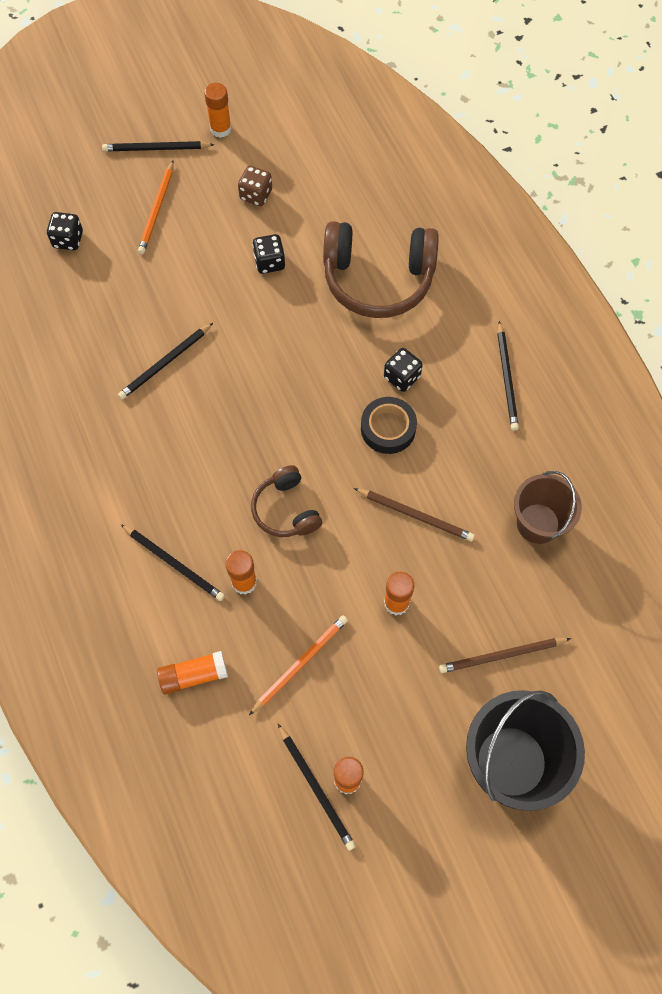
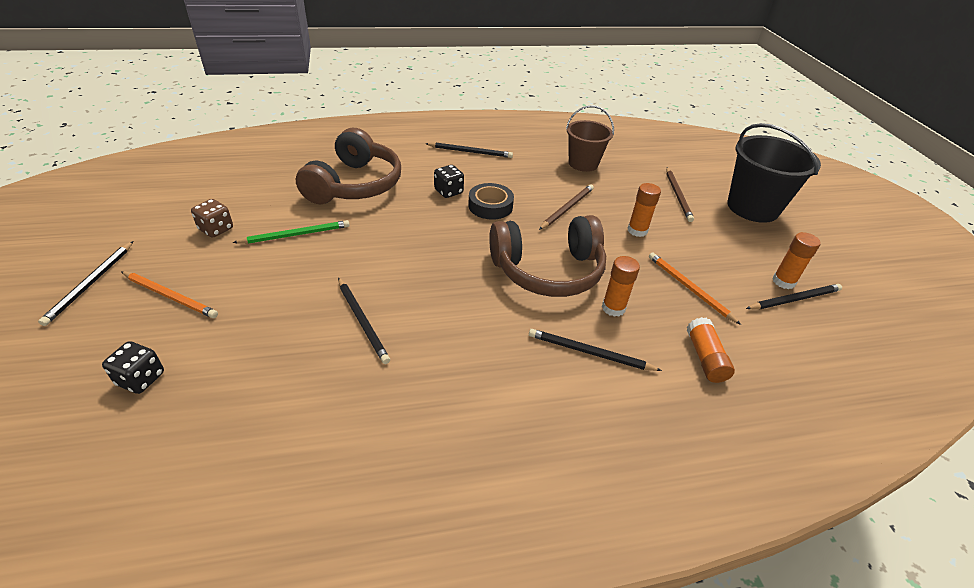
camera: 80 degrees left, 25 degrees down
black pencil [120,524,225,601] -> black pencil turned 120 degrees counterclockwise [529,329,662,371]
orange glue stick [204,83,232,138] -> none
brown headphones [251,465,322,537] -> brown headphones [489,215,606,297], size x1.80
black dice [252,234,285,274] -> green pencil [232,220,350,244]

